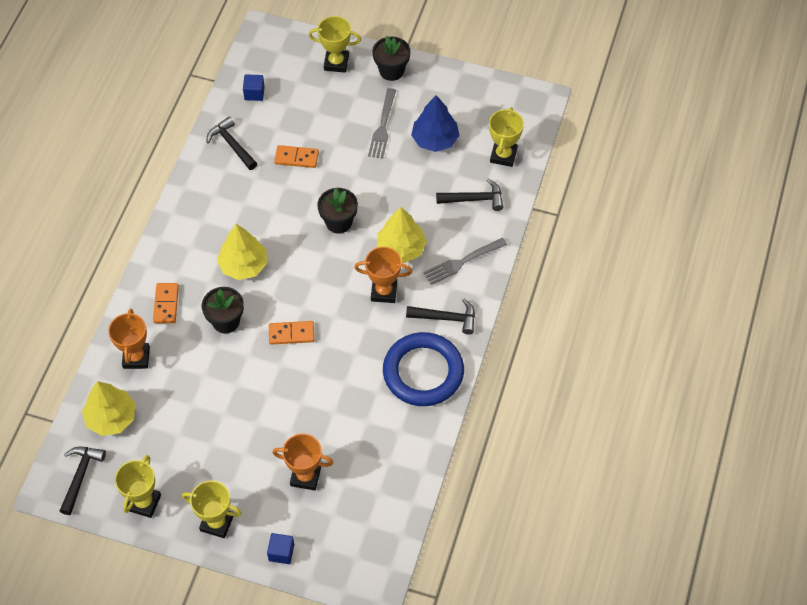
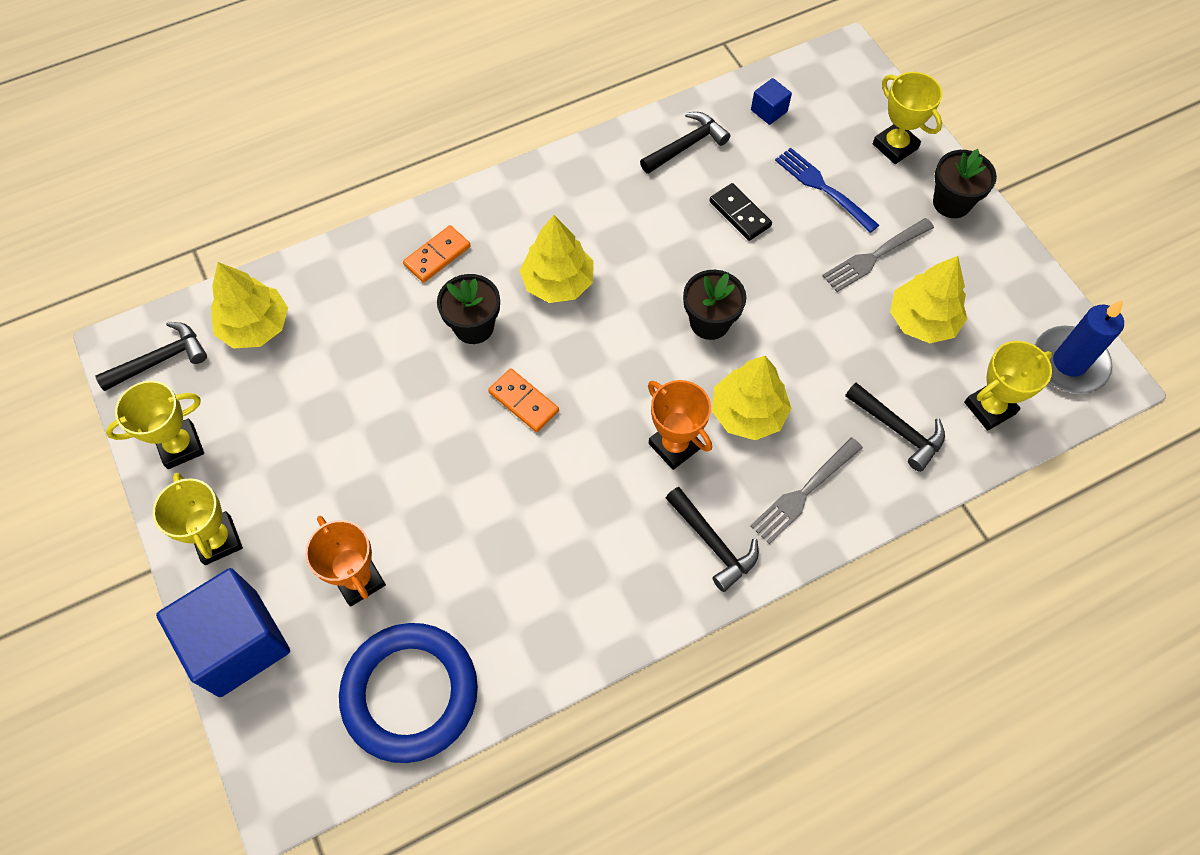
camera: 45 degrees right, 5 degrees up
orange trophy [108,309,150,369] -> none
black hammer [207,116,257,170] -> black hammer turned 45 degrees clockwise [640,112,730,174]
blue cube [267,533,294,564] -> blue cube [156,568,290,697], size x2.32
orange domino [274,145,319,168] -> black domino [709,183,772,241]
blue ring [383,332,464,406] -> blue ring moved to [339,623,478,763]
blue tree [411,95,460,152] -> yellow tree [890,256,967,343]
grey fork [423,238,507,285] -> grey fork turned 60 degrees counterclockwise [750,438,863,544]
none -> blue fork [775,148,879,233]
none -> blue candle [1035,300,1124,394]

